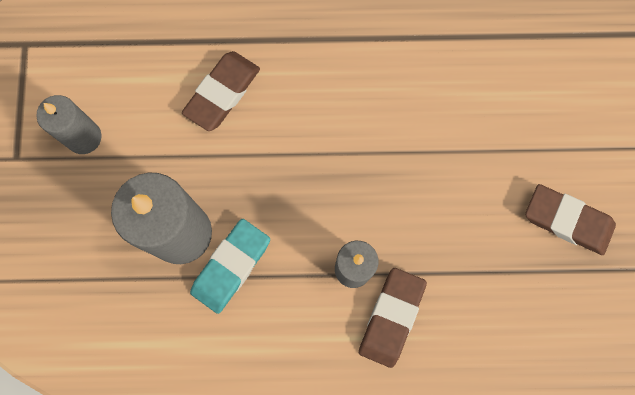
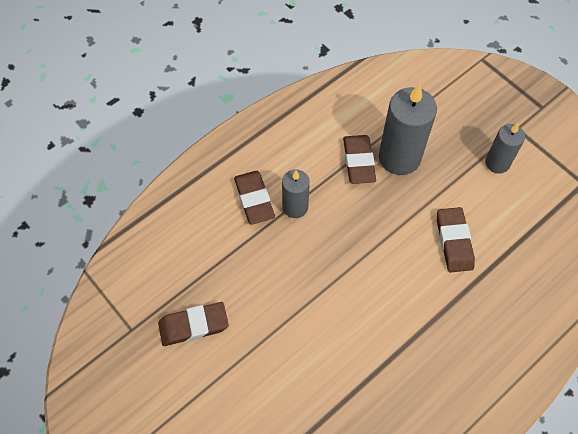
camera: 140 degrees right, 15 degrees down
turquoise eraser [190,219,270,314] -> brown eraser [343,135,376,184]

